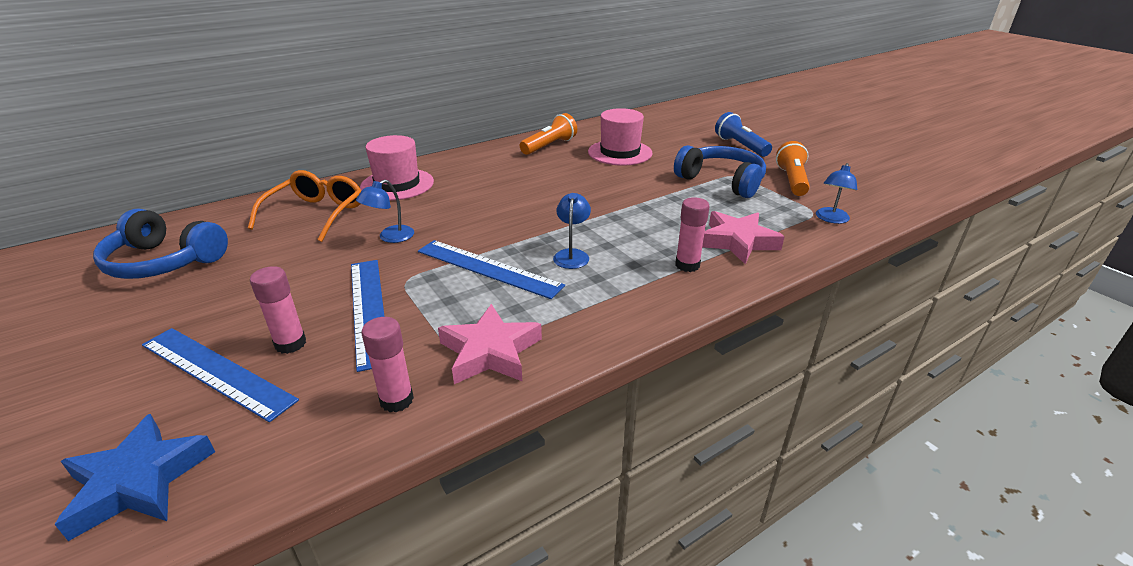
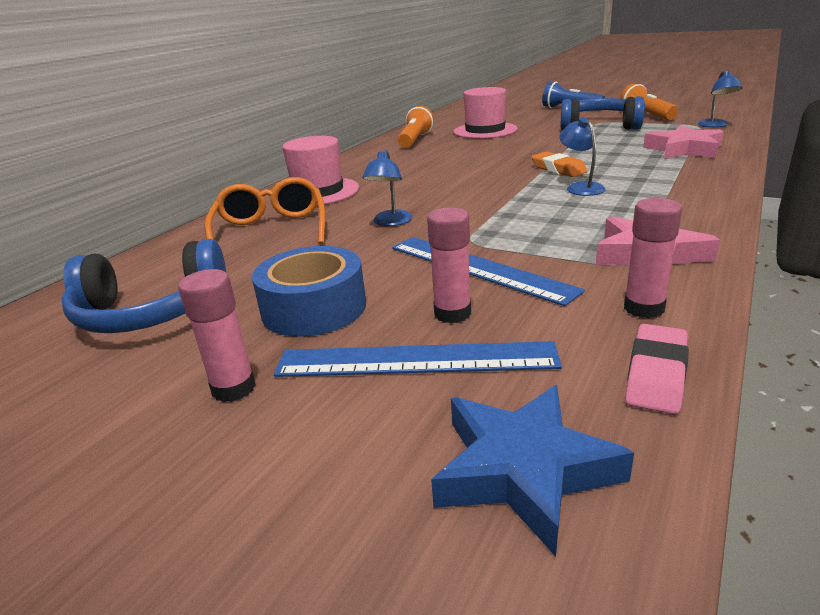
camera: 25 degrees left, 5 degrees down
blue ruler [418,240,565,299] -> none
pink glue stick [675,197,710,272] -> pink glue stick moved to [178,269,256,402]
none -> blue tape [252,246,366,337]
none -> orange eraser [531,152,588,177]
none -> pink eraser [625,324,689,414]

